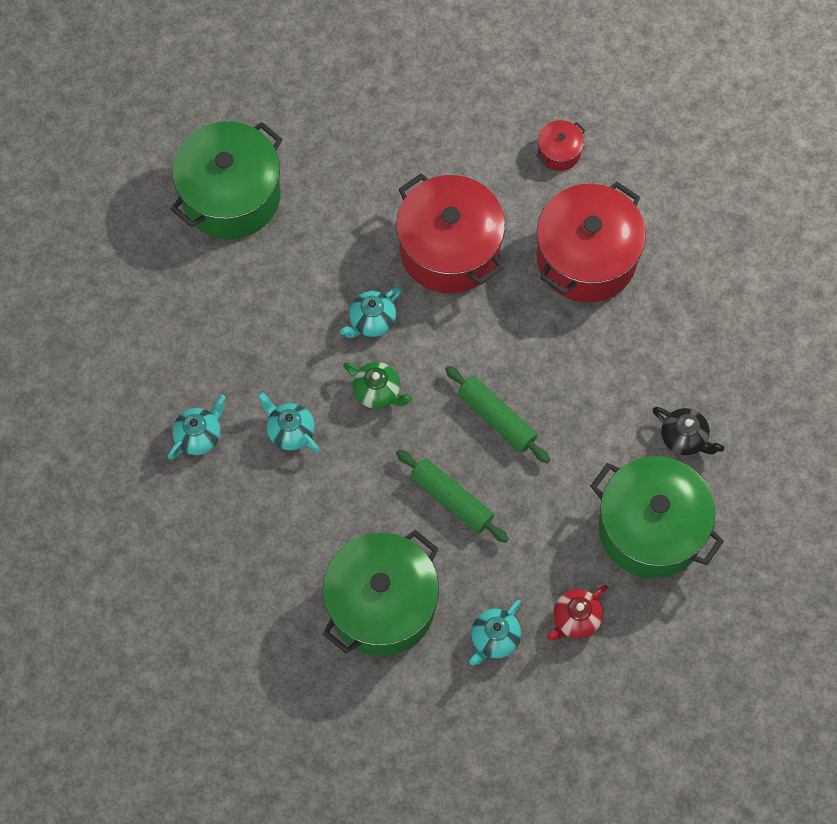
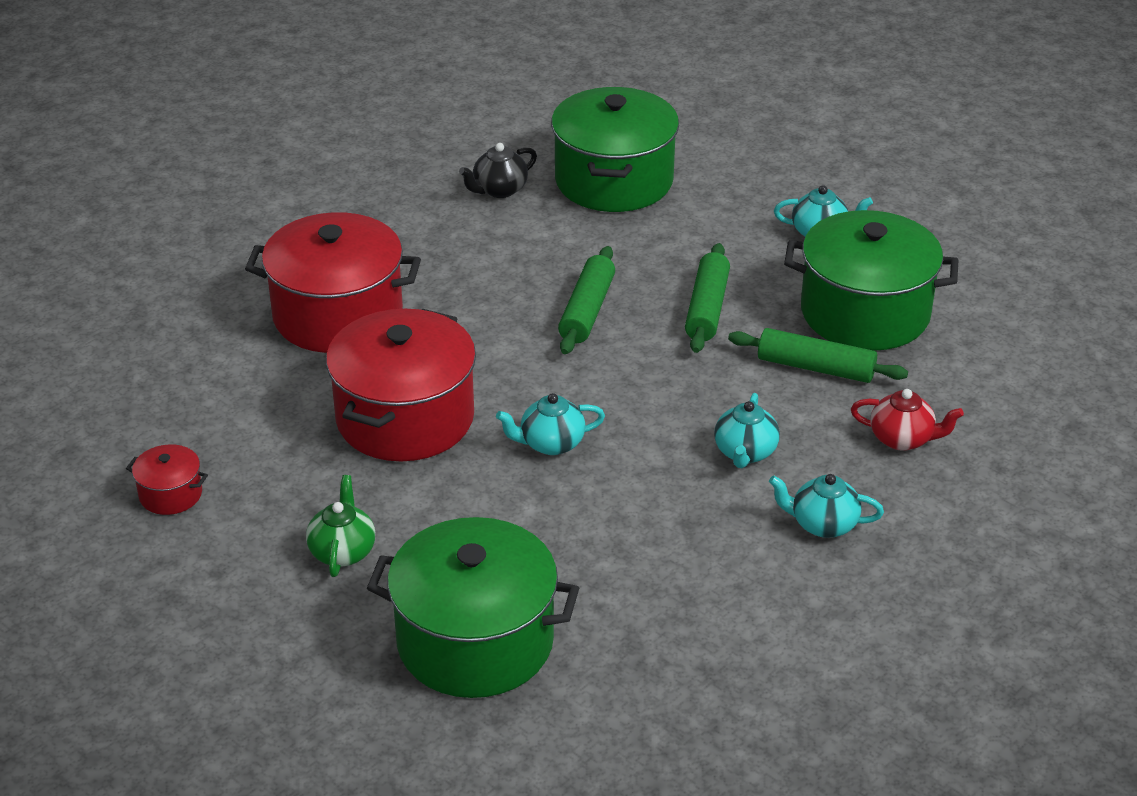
camera: 120 degrees left, 30 degrees down
turquoise teapot [340,287,402,338] -> turquoise teapot turned 150 degrees clockwise [496,393,605,455]
green teapot [343,362,413,409] -> green teapot moved to [306,475,375,577]
red pot [536,120,585,171] -> red pot moved to [126,444,208,515]
red teapot [547,585,608,641] -> red teapot moved to [851,389,964,451]
black teapot [653,407,724,455] -> black teapot turned 135 degrees counterclockwise [459,143,537,198]
none -> green rolling pin [728,328,908,383]

